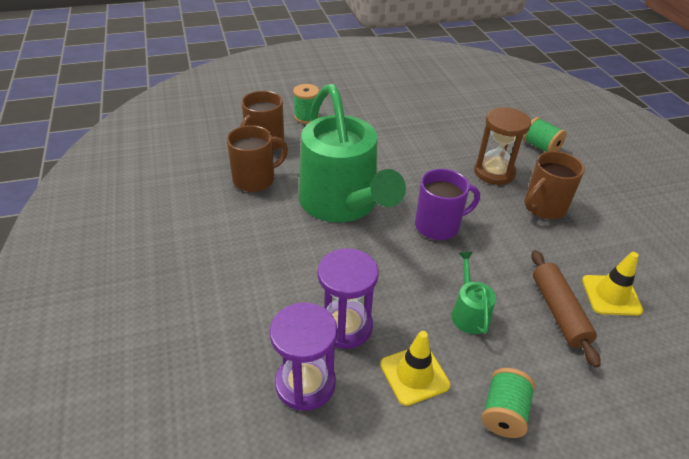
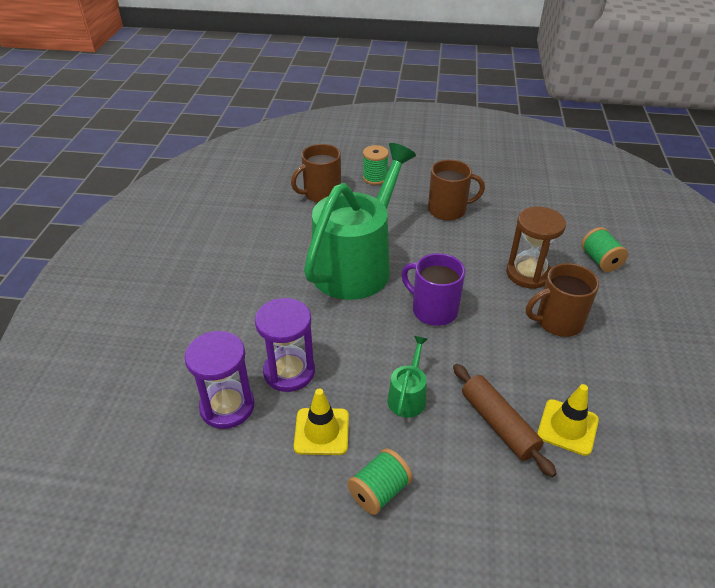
camera: 25 degrees right, 0 degrees up
brown mug [227,125,288,192] -> brown mug moved to [428,160,485,221]
green watering can [299,84,406,222] -> green watering can turned 150 degrees counterclockwise [304,143,416,300]
purple mug [415,169,480,240] -> purple mug turned 150 degrees counterclockwise [401,253,465,326]
brown rolling pin [531,250,601,368] -> brown rolling pin turned 45 degrees counterclockwise [453,364,557,477]

